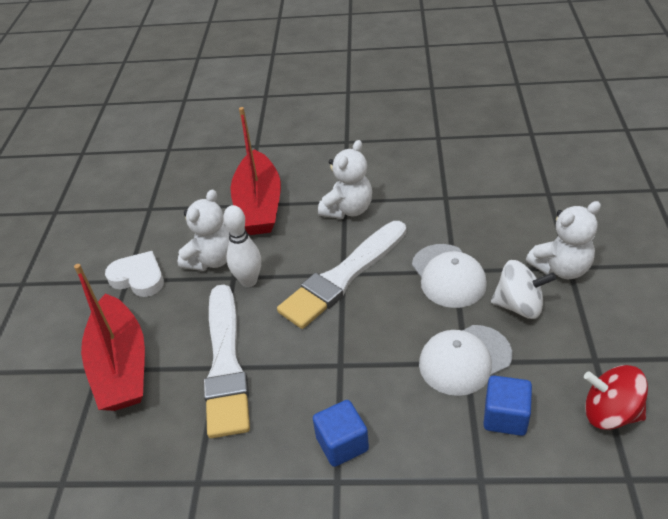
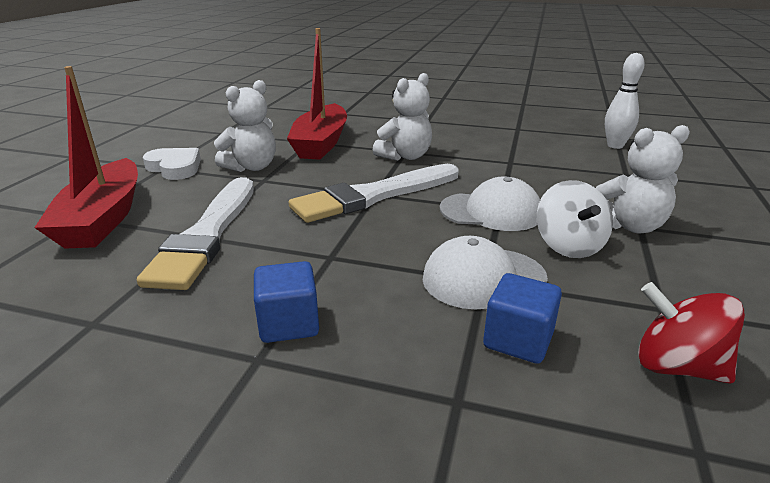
camera: 10 degrees right, 15 degrees down
white bowling pin [223,205,261,287] -> white bowling pin moved to [605,53,645,149]
white cap [412,244,487,308] -> white cap turned 75 degrees counterclockwise [440,177,540,231]
white spinning top [491,260,556,319] -> white spinning top turned 60 degrees clockwise [537,180,613,258]

